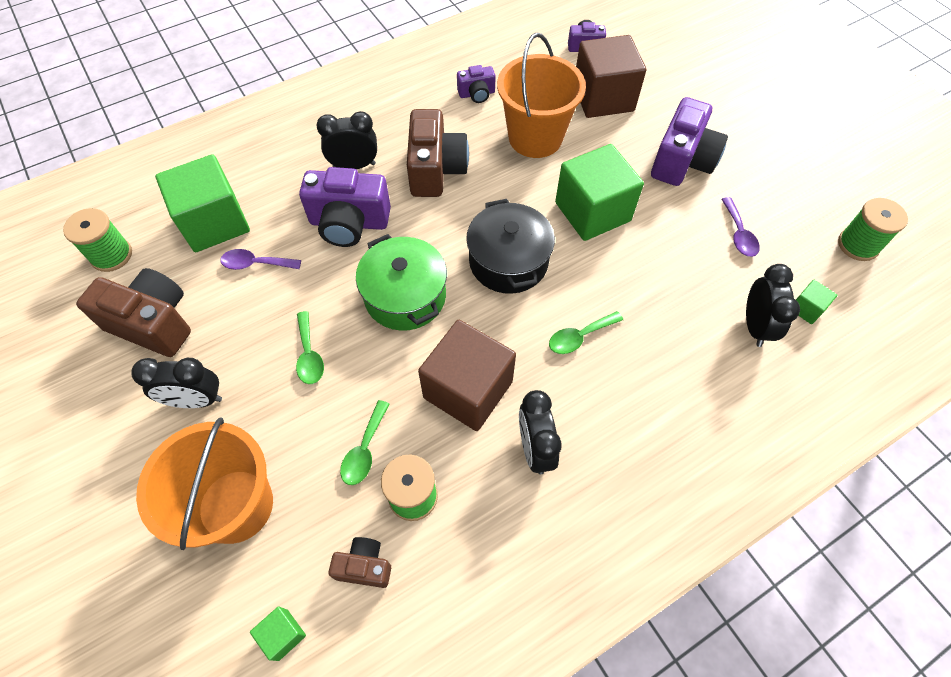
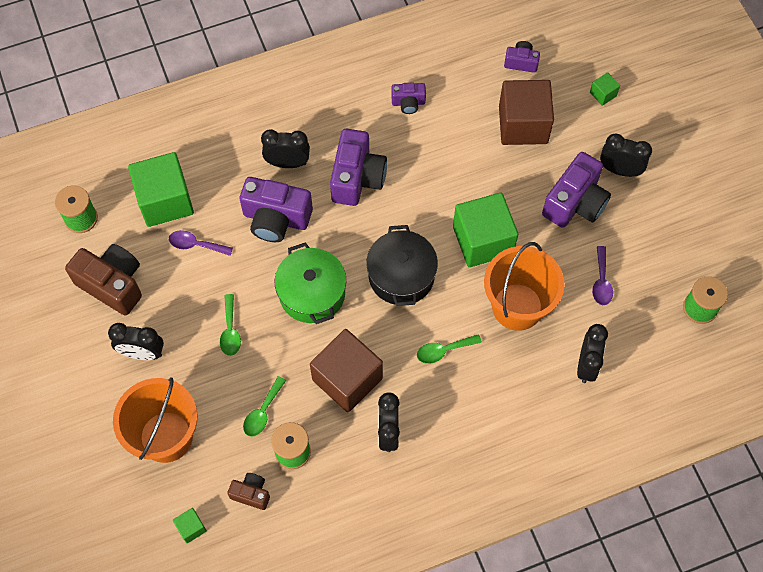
camera: 10 degrees right, 5 degrees up
brown camera [407,109,469,197] -> purple camera [330,129,387,206]
orange bucket [497,33,586,158] -> orange bucket moved to [484,242,565,331]
green cube [796,280,837,324] -> green cube moved to [590,72,620,106]
none -> black clock [600,134,652,177]

